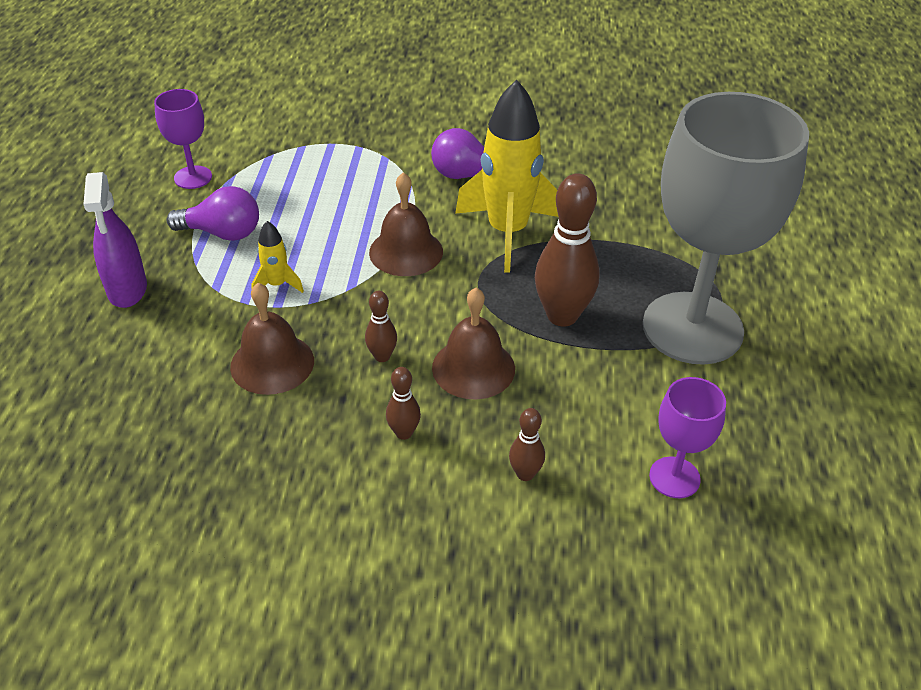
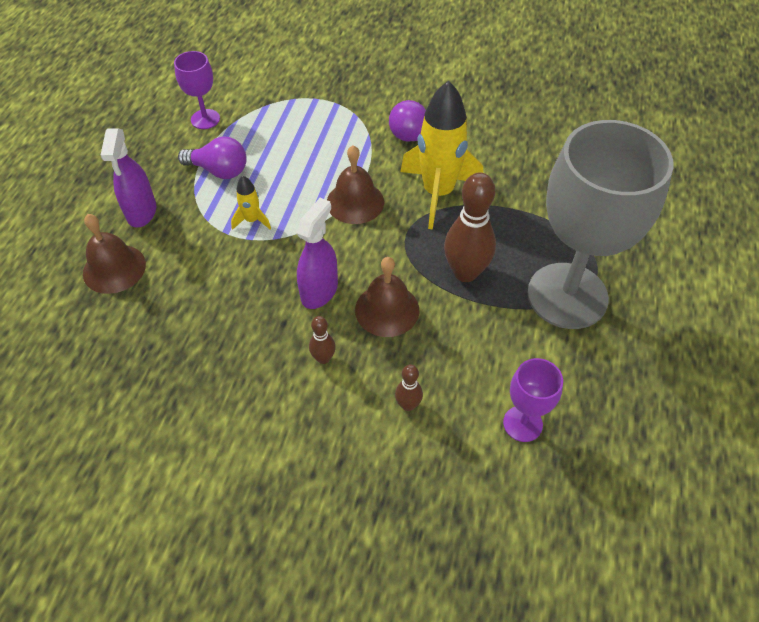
camera: 10 degrees right, 10 degrees up
brown bell [230,283,314,395] -> brown bell moved to [83,214,146,294]
brown bowling pin [365,291,397,362] -> purple spray bottle [297,198,338,309]

